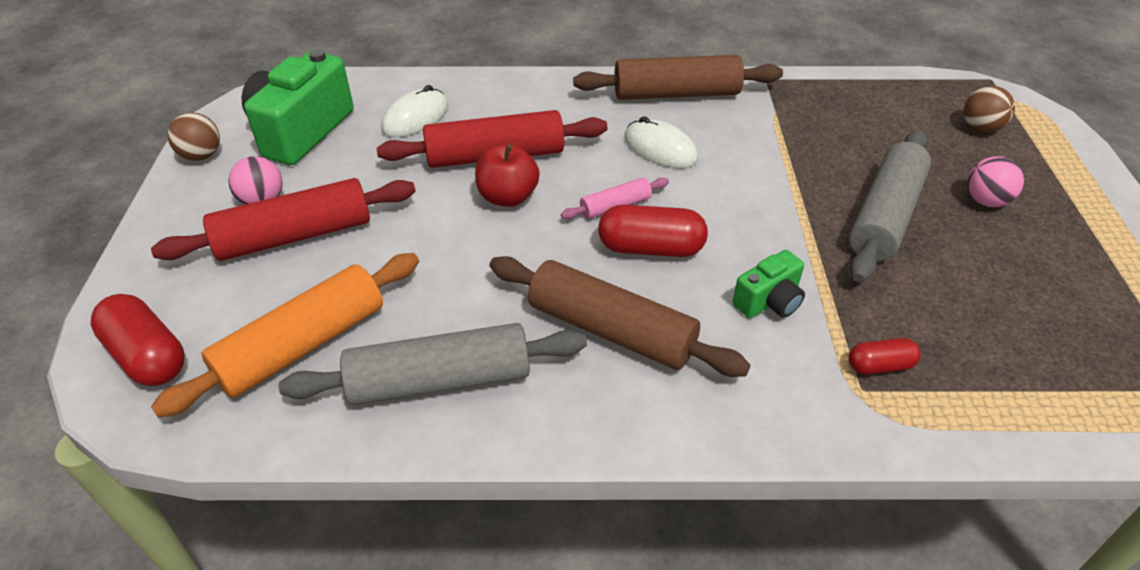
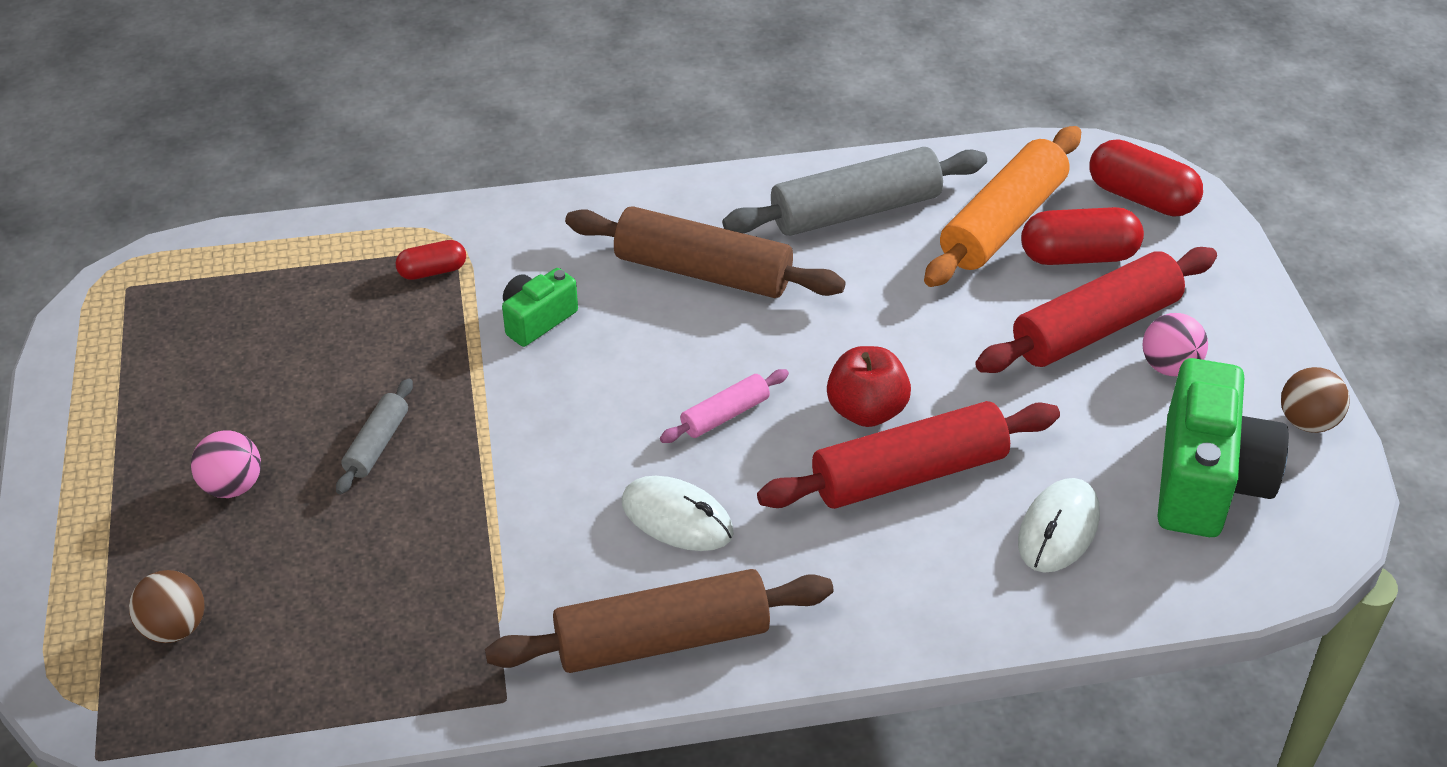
camera: 170 degrees right, 0 degrees up
red capsule [598,205,708,257] -> red capsule moved to [1021,207,1144,265]
grey rolling pin [849,130,931,282] -> grey rolling pin [336,378,413,494], size x0.49

